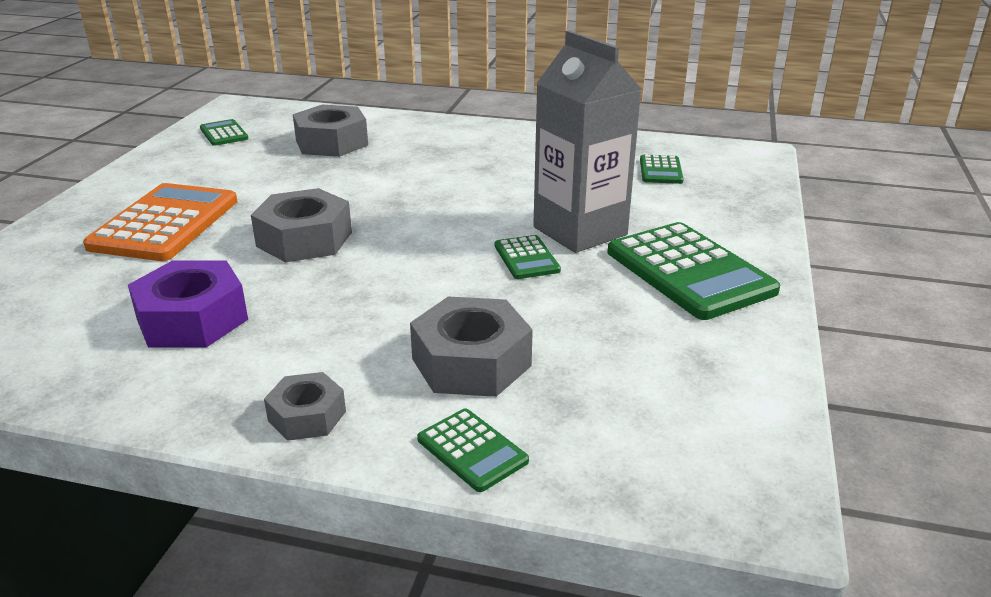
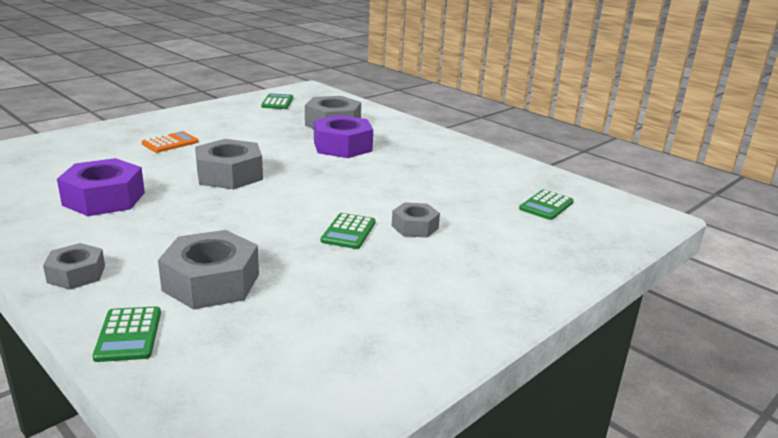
camera: 30 degrees right, 5 degrees down
orange calculator [83,183,238,261] -> orange calculator [142,131,199,153], size x0.49
grey carton [533,30,642,253] -> grey nut [392,202,440,238]
green calculator [608,222,780,320] -> none
none -> purple nut [314,115,373,158]

